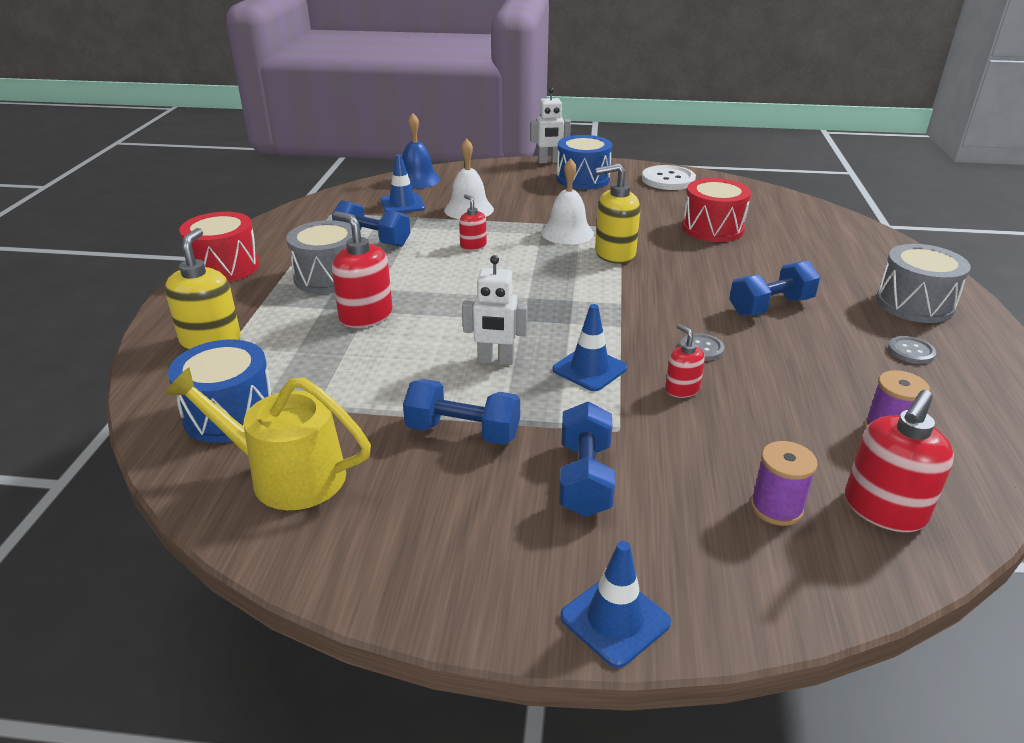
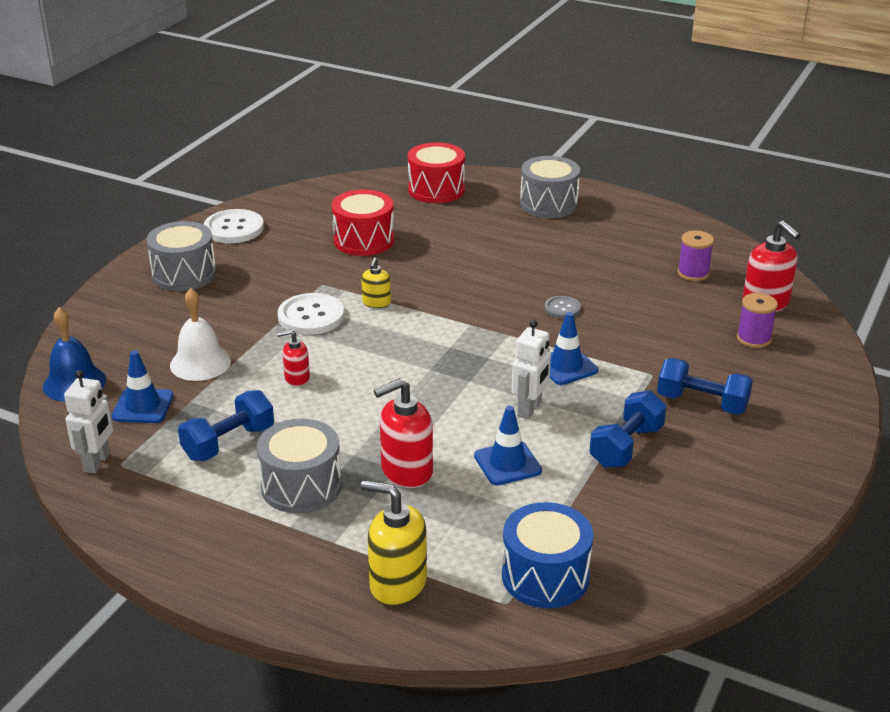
camera: 70 degrees left, 0 degrees up
yellow watering can [164,368,371,510] -> none
red drum [179,212,260,282] -> red drum moved to [408,142,465,203]
white robot [530,87,571,163] -> white robot moved to [64,370,113,474]
white bell [541,158,594,245] -> white button [278,293,344,335]
blue drum [557,135,613,189] -> grey drum [146,221,216,291]
blue traffic cone [560,541,671,668] -> blue traffic cone moved to [474,406,542,485]
yellow soap dispenser [595,163,640,264] -> yellow soap dispenser [362,258,391,308], size x0.56
red soap dispenser [665,324,705,398] -> none
blue dumbbell [729,261,820,316] -> none
grey button [888,336,936,364] -> none

